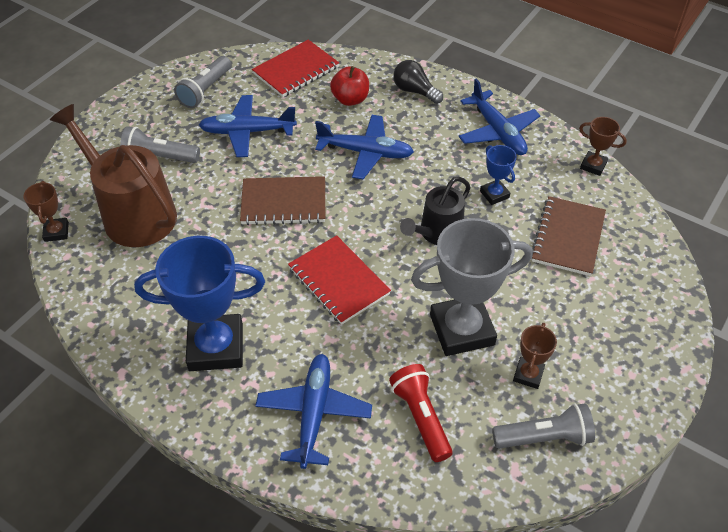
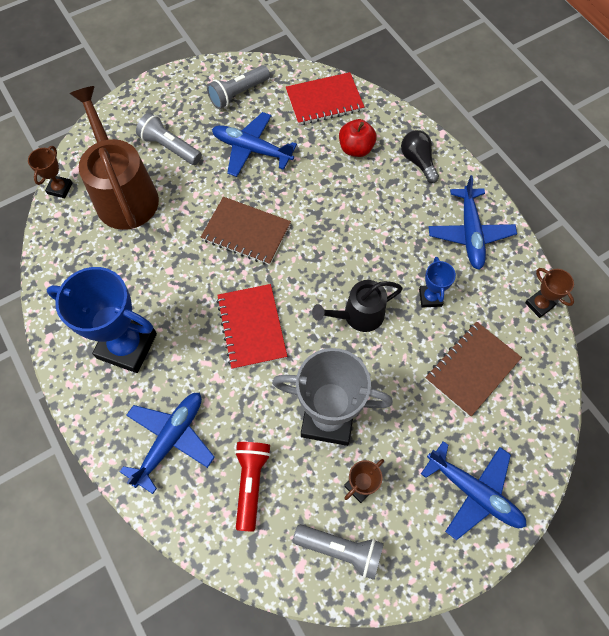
camera: 25 degrees right, 15 degrees up
blue plane [315,115,414,179] -> blue plane moved to [421,441,527,540]

